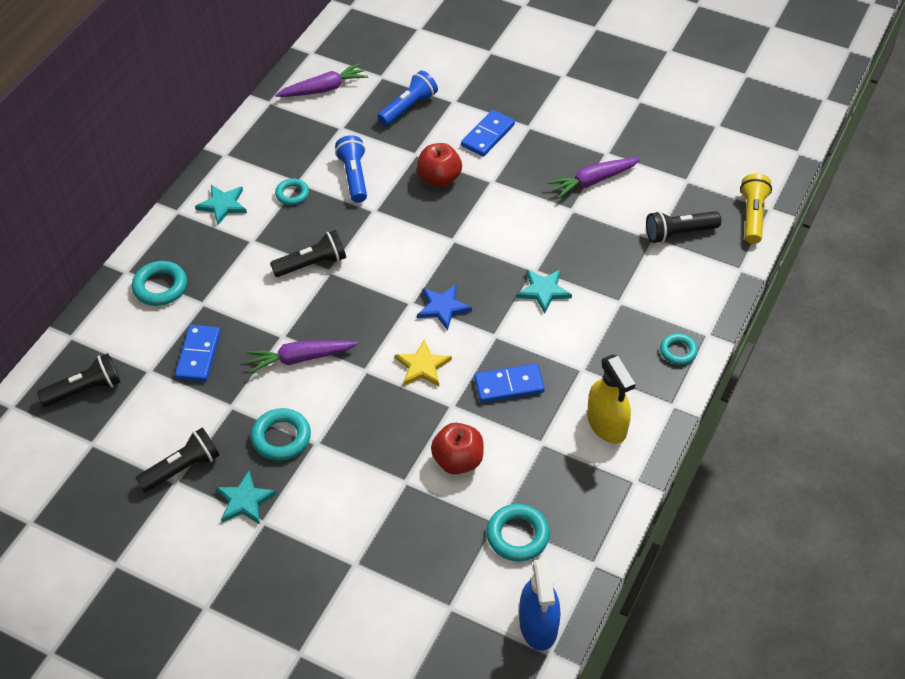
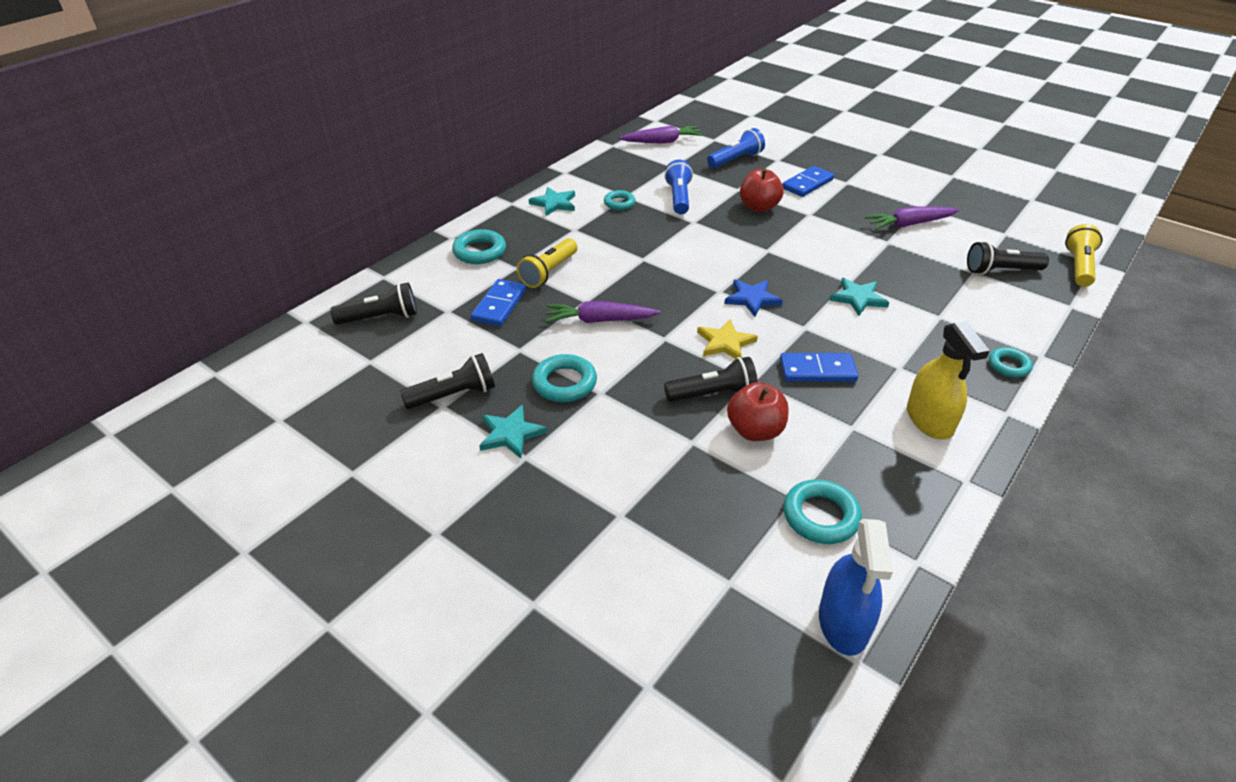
camera: 10 degrees right, 10 degrees down
black flashlight [270,230,346,277] -> black flashlight moved to [664,357,758,402]
none -> yellow flashlight [517,238,577,288]

